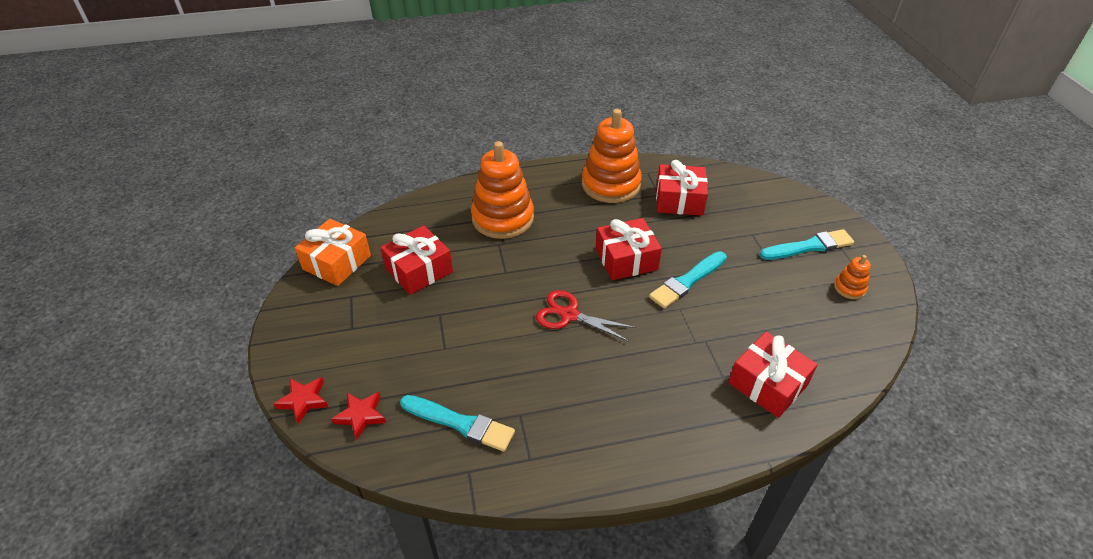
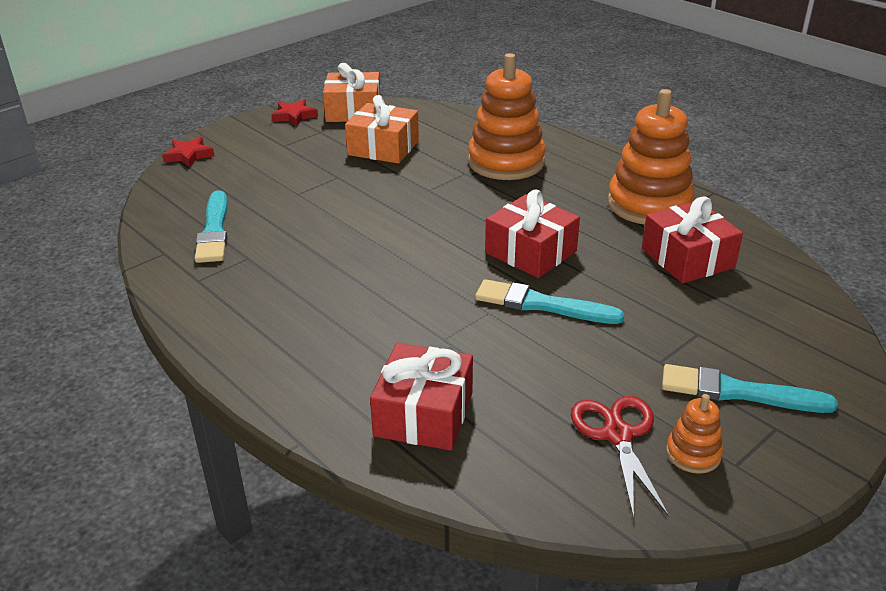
camera: 60 degrees right, 10 degrees down
red star [331,392,386,440] -> red star moved to [271,99,318,126]
red gift [380,226,453,295] -> orange gift [345,95,419,164]
red scissors [536,290,636,342] -> red scissors moved to [571,396,669,519]
turquoise brush [760,229,854,260] -> turquoise brush turned 150 degrees clockwise [662,364,838,413]

